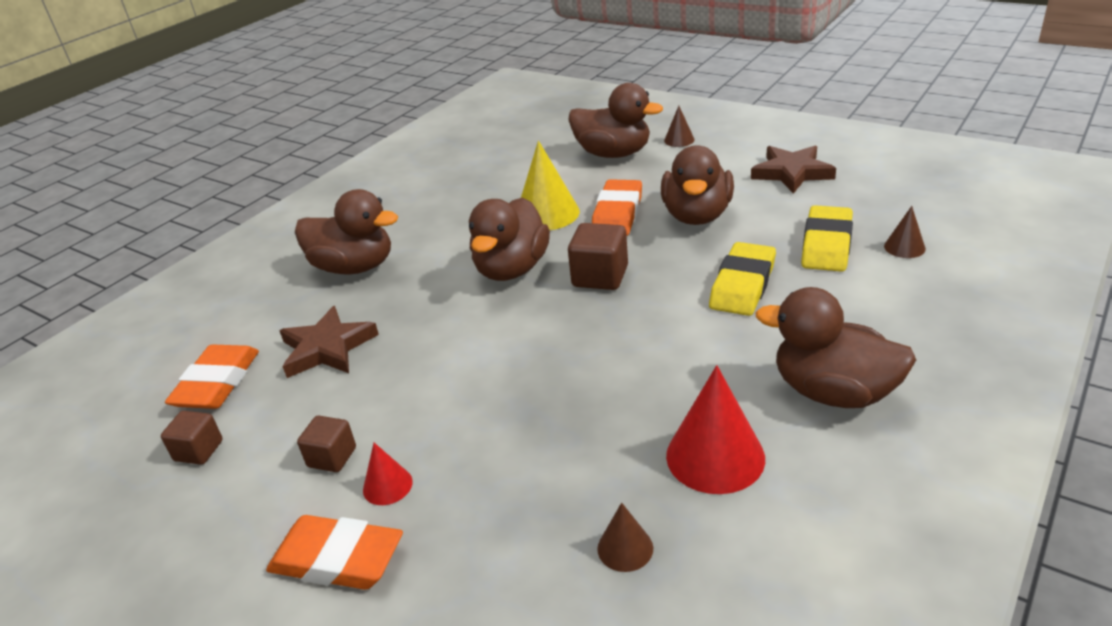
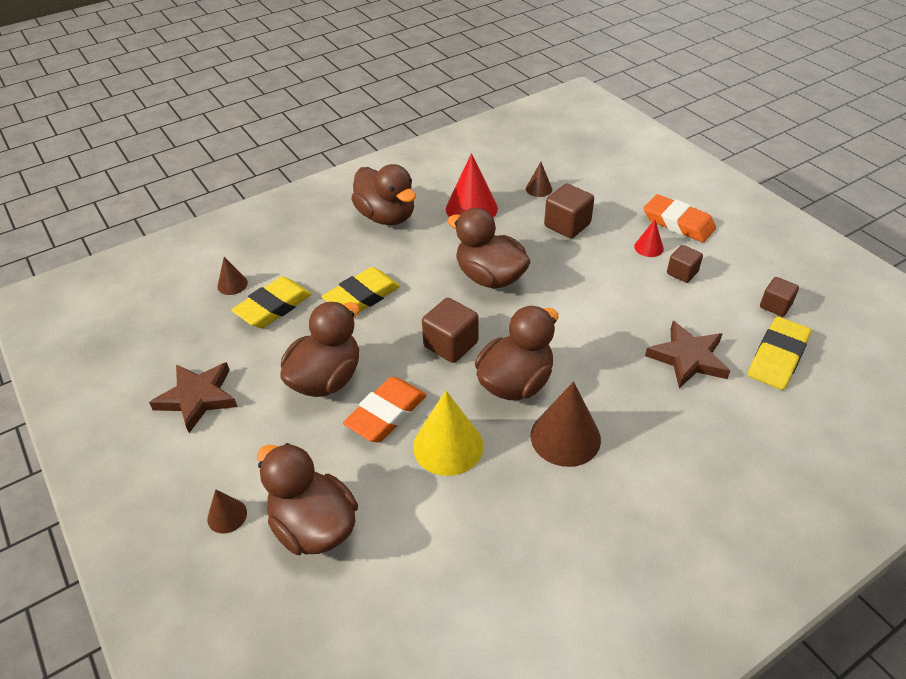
camera: 160 degrees left, 10 degrees up
orange eraser [165,345,259,409] -> yellow eraser [748,317,811,390]
brown duck [295,189,398,274] -> brown duck moved to [447,208,531,289]
none -> brown cone [531,381,601,467]
none -> brown cube [544,184,594,238]

